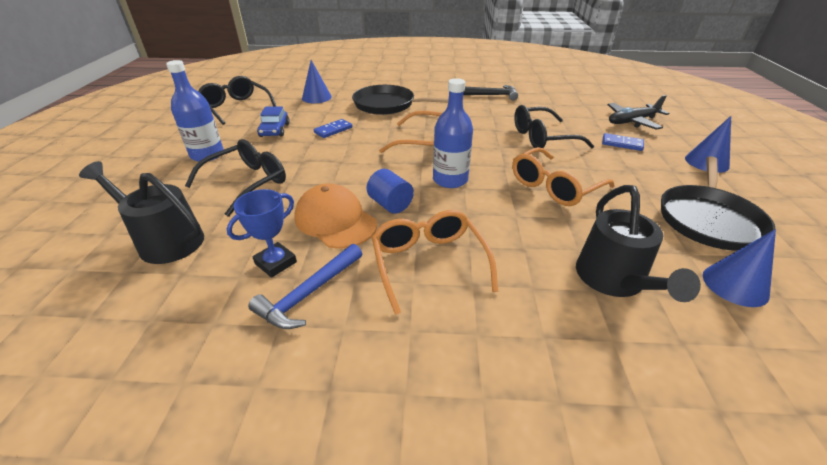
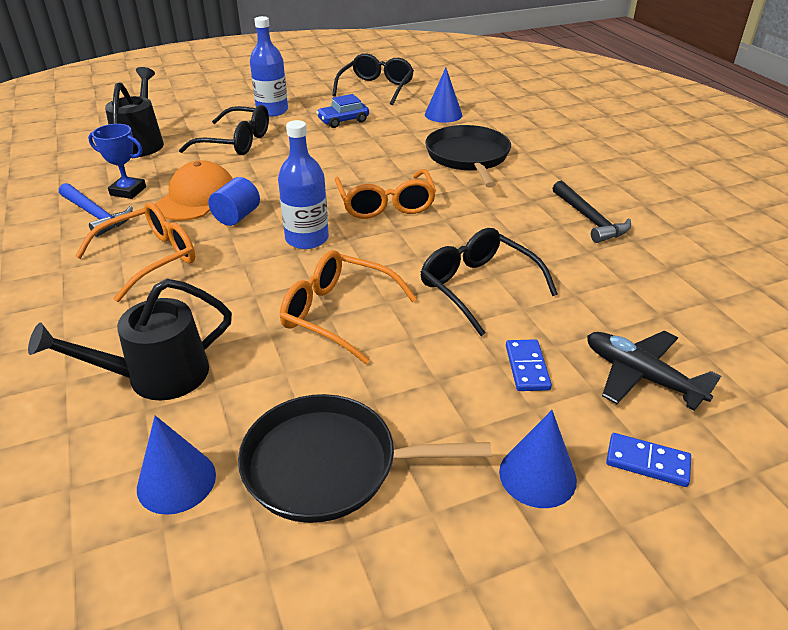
camera: 65 degrees right, 0 degrees up
blue hammer [248,244,362,329] -> blue hammer turned 150 degrees counterclockwise [59,183,133,237]
blue domino [314,119,352,138] -> blue domino moved to [606,433,691,487]

